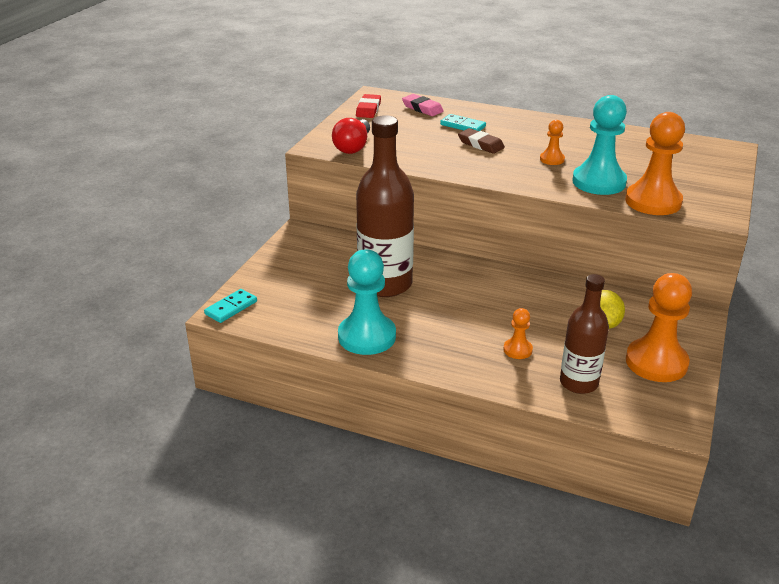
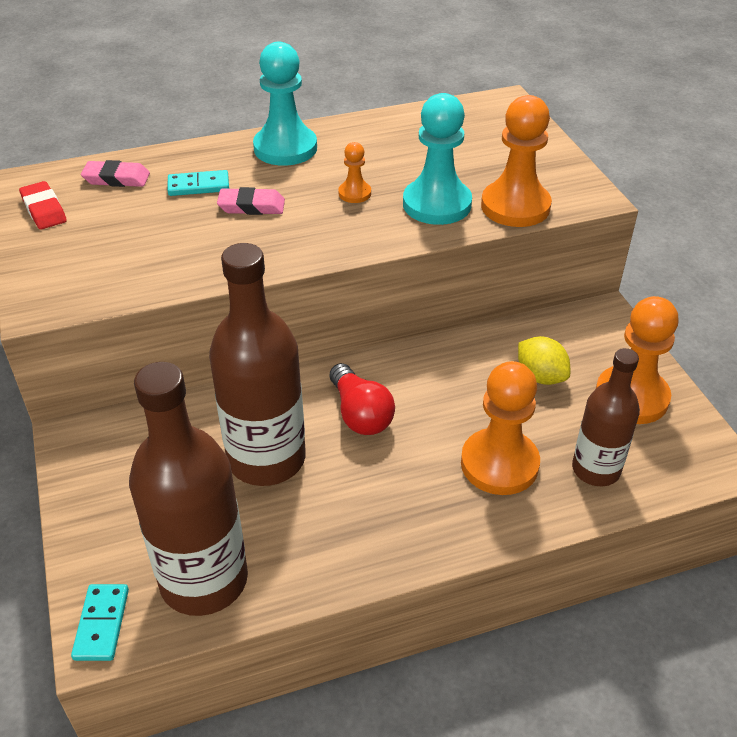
camera: 40 degrees left, 10 degrees up
red light bulb [332,118,370,154] -> red light bulb moved to [330,363,395,435]
turquoise pawn [338,249,396,355] -> turquoise pawn moved to [253,42,317,166]
brown eraser [458,128,505,154] -> pink eraser [217,187,285,215]
orange pawn [503,308,533,359] -> orange pawn [461,361,540,495], size x2.05
none -> brown bottle [129,362,248,616]

